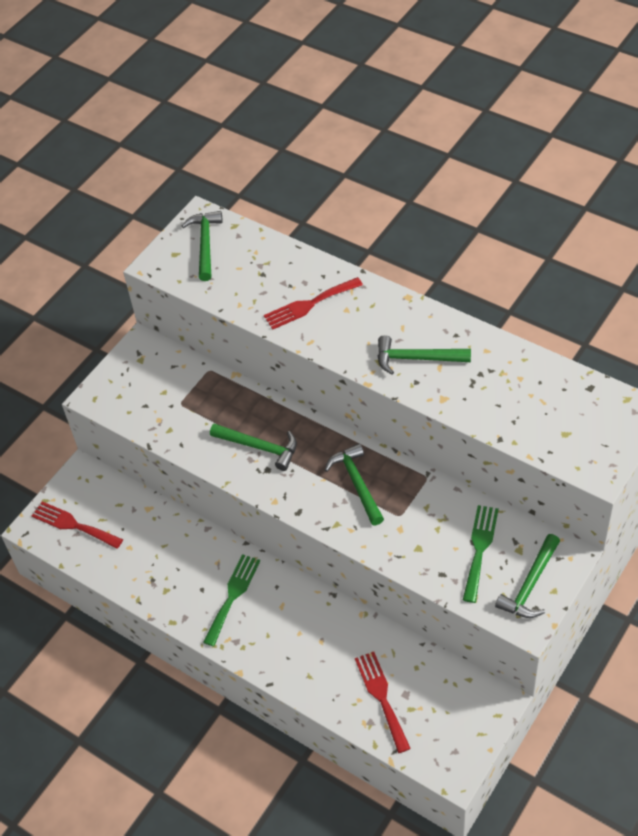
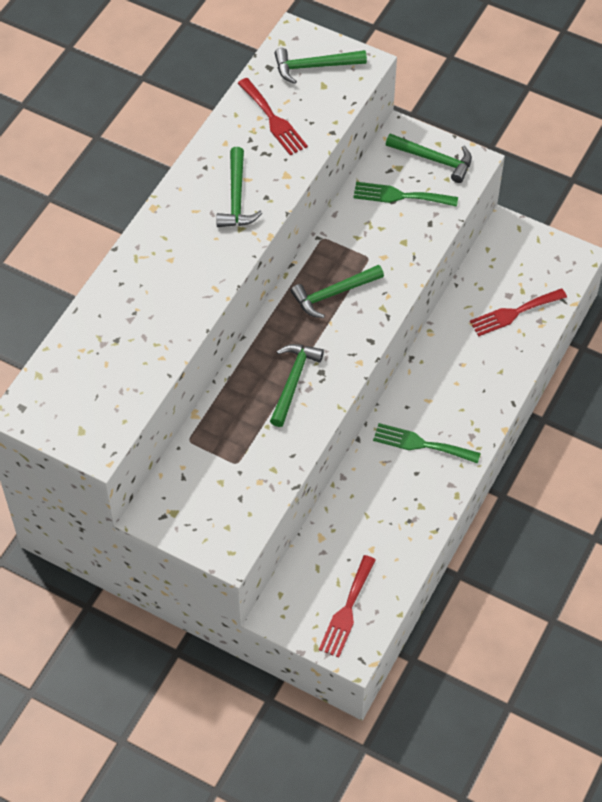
camera: 100 degrees left, 5 degrees up
green hammer [182,211,223,281] -> green hammer moved to [274,48,367,84]
red fork [264,277,363,329] -> red fork moved to [238,78,308,156]

